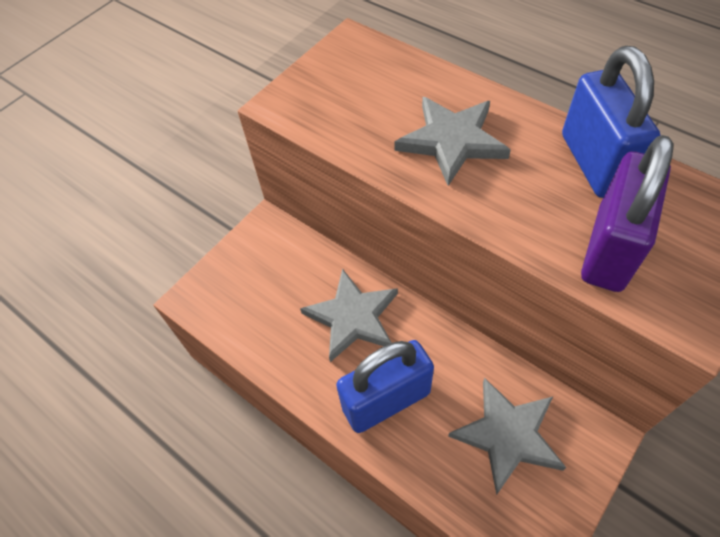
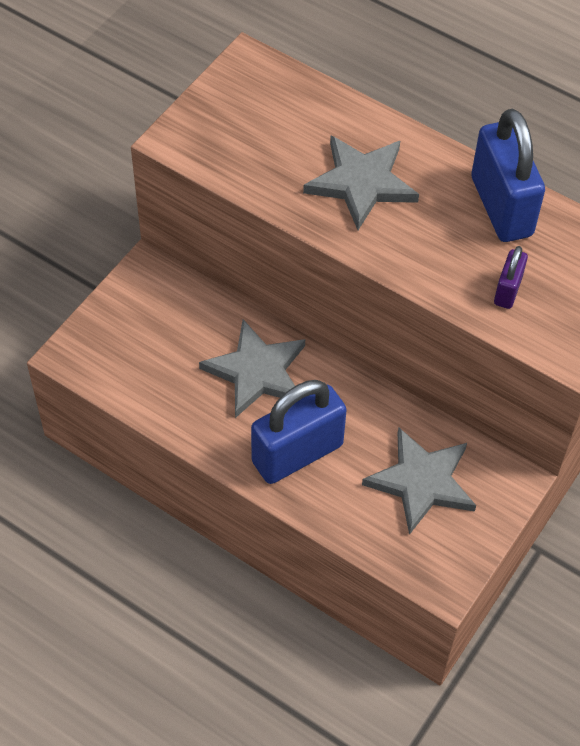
camera: 10 degrees left, 0 degrees up
purple padlock [581,135,674,292] -> purple padlock [494,246,528,309], size x0.48

